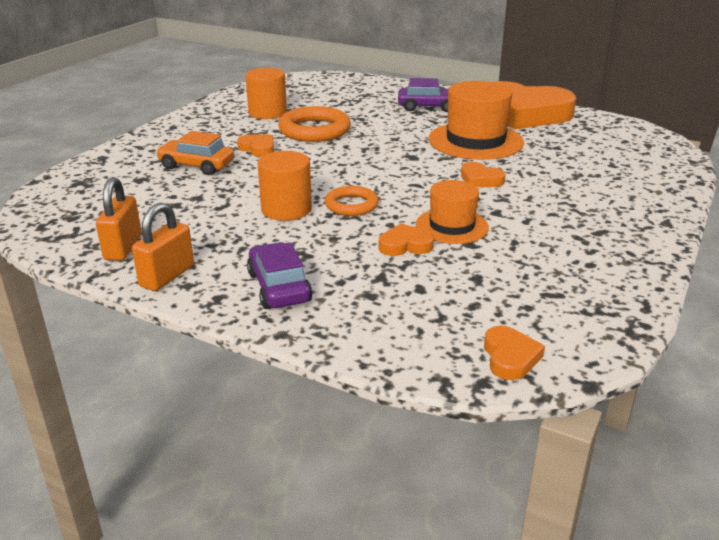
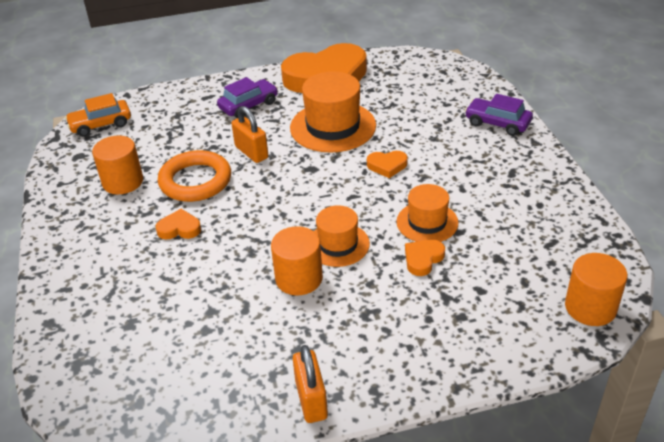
camera: 40 degrees left, 10 degrees up
orange padlock [96,177,141,261] -> orange padlock moved to [231,106,268,163]
orange car [156,131,234,175] -> orange car moved to [65,93,131,137]
purple car [247,242,312,309] -> purple car moved to [465,94,533,136]
orange ring [325,186,379,216] -> orange hat [314,205,370,267]
orange heart [484,326,545,380] -> orange cylinder [565,253,628,326]

